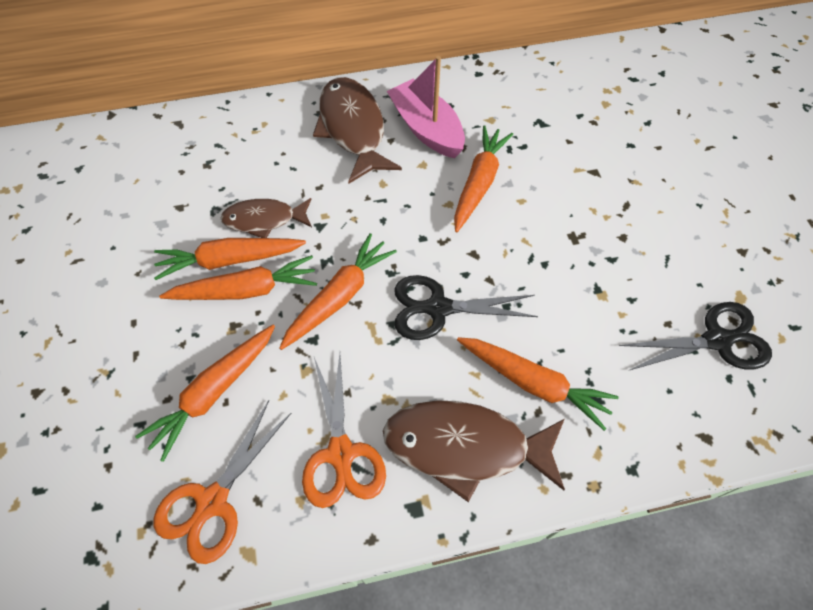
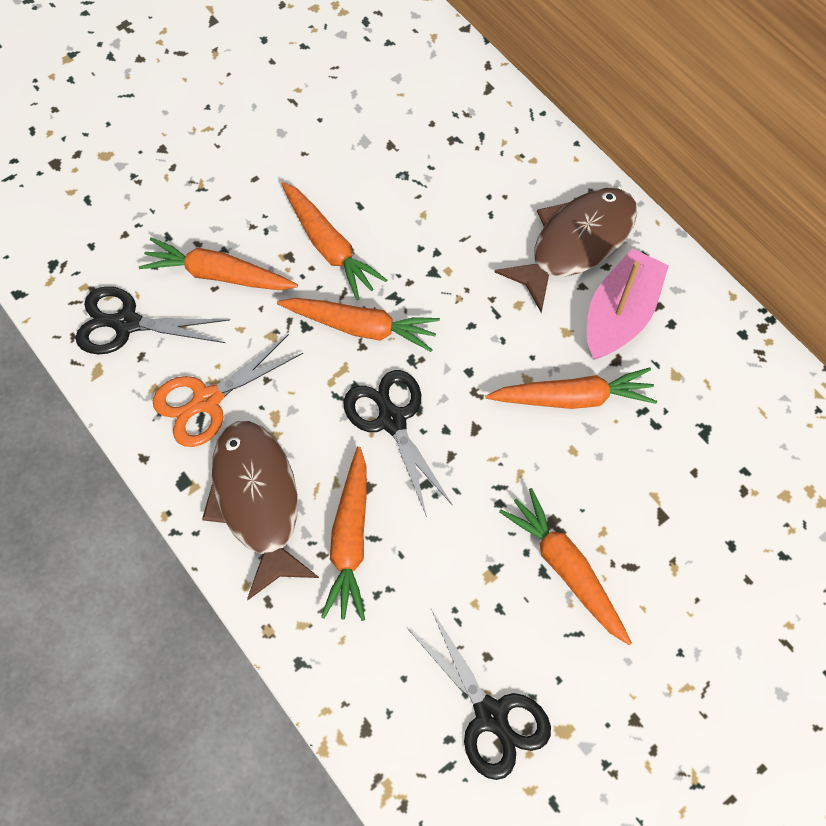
camera: 65 degrees right, 5 degrees up
orange carrot [154,238,306,280] -> orange carrot moved to [499,488,632,645]
orange scissors [154,400,291,564] -> black scissors [75,286,230,355]
brown fish [220,198,312,238] -> none

